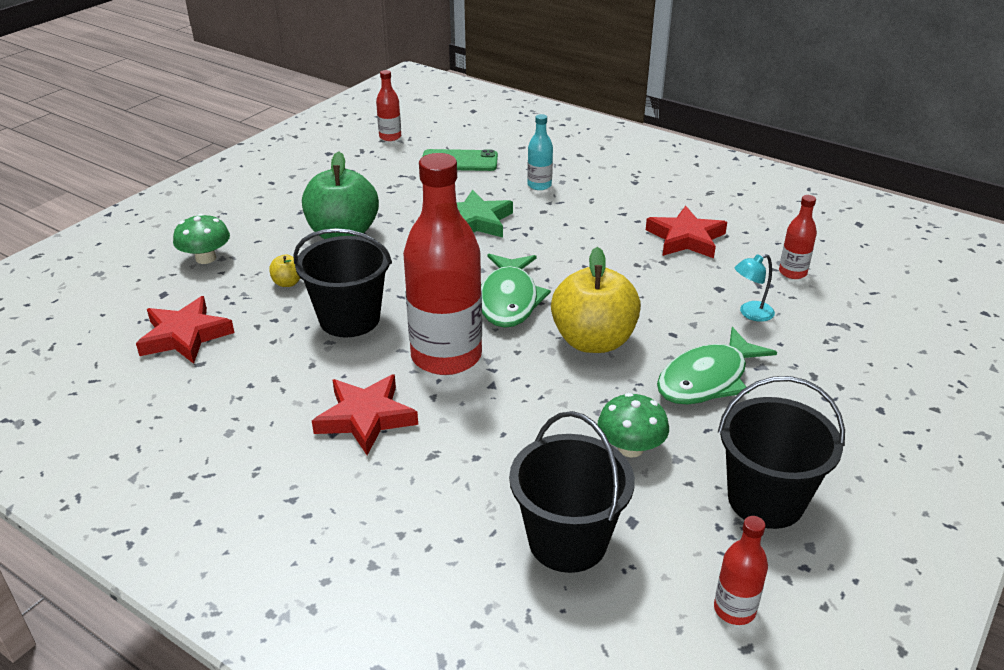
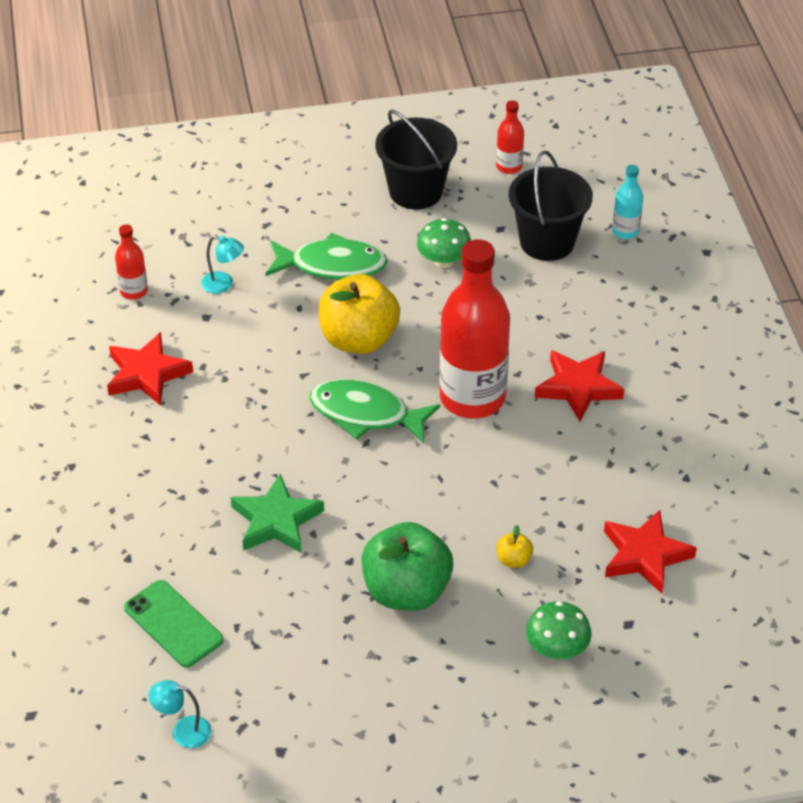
camera: 135 degrees left, 10 degrees up
black bucket [293,228,392,337] -> none
red bottle [376,70,401,141] -> turquoise lamp [149,680,211,748]
green fish [481,254,551,328] -> green fish turned 120 degrees counterclockwise [310,379,440,444]
turquoise bottle [527,114,553,190] -> turquoise bottle moved to [612,165,643,239]

